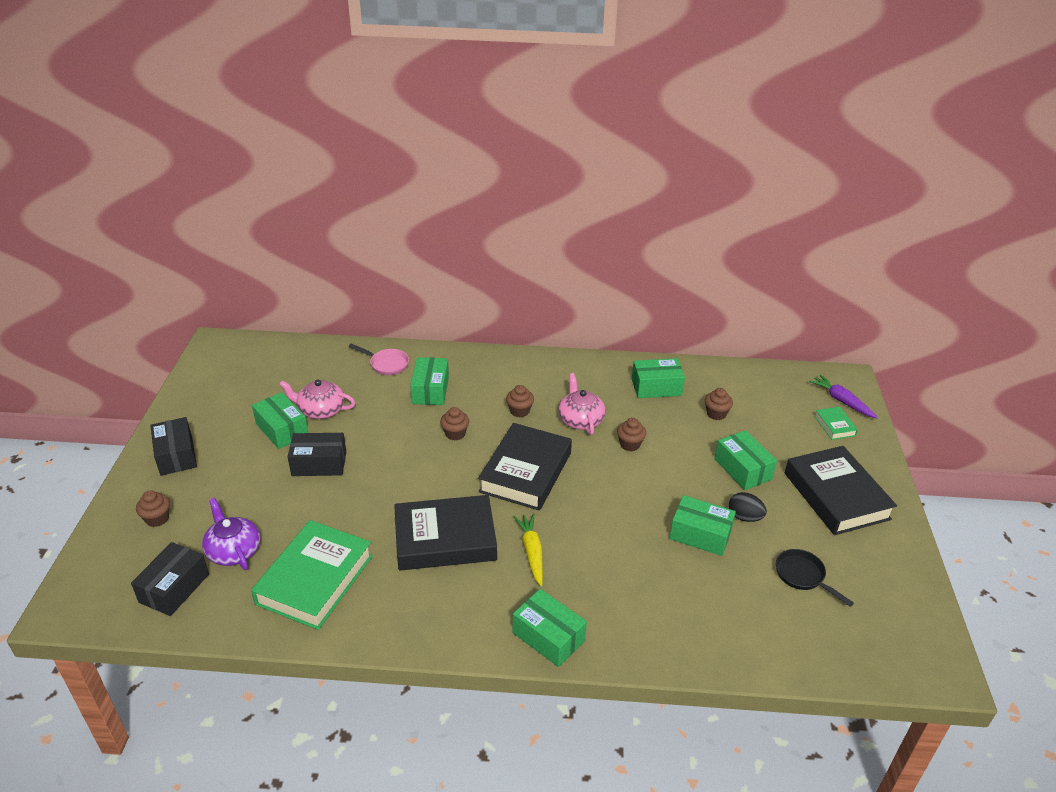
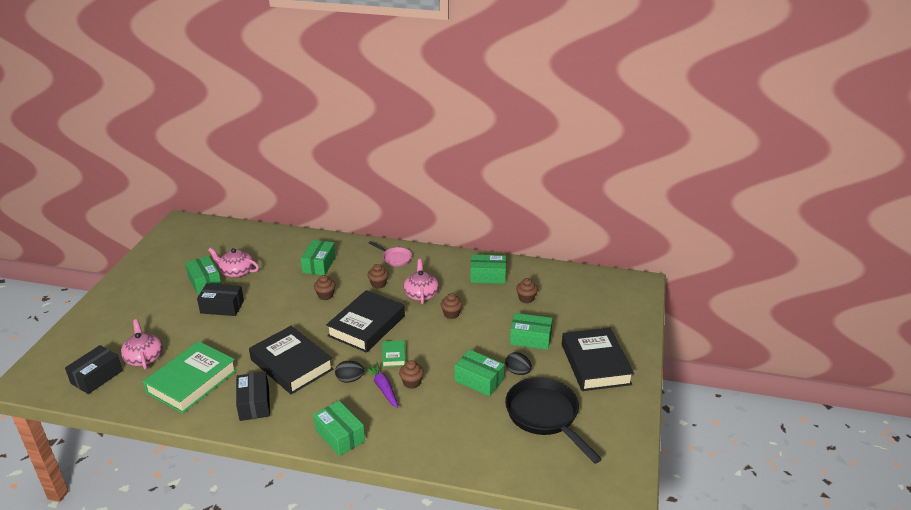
camera: 10 degrees right, 5 degrees down
brown cupcake [136,491,170,527] -> brown cupcake moved to [399,360,424,389]
black box [150,417,197,476] -> black box moved to [236,371,270,421]
purple teapot [202,498,260,570] -> pink teapot [121,319,163,370]
pink pan [349,344,409,375] -> pink pan moved to [369,241,412,266]
black book [394,495,497,571] -> black book turned 45 degrees clockwise [249,326,333,394]
yellow carrot [514,513,543,586] -> black egg [335,361,364,383]
green box [714,430,777,490] -> green box turned 60 degrees counterclockwise [510,313,553,350]
black pan [776,549,854,607] -> black pan [505,377,602,464], size x1.95
purple carrot [809,375,878,418] -> purple carrot moved to [363,362,399,408]
green book [814,407,858,440] -> green book moved to [382,340,406,367]

